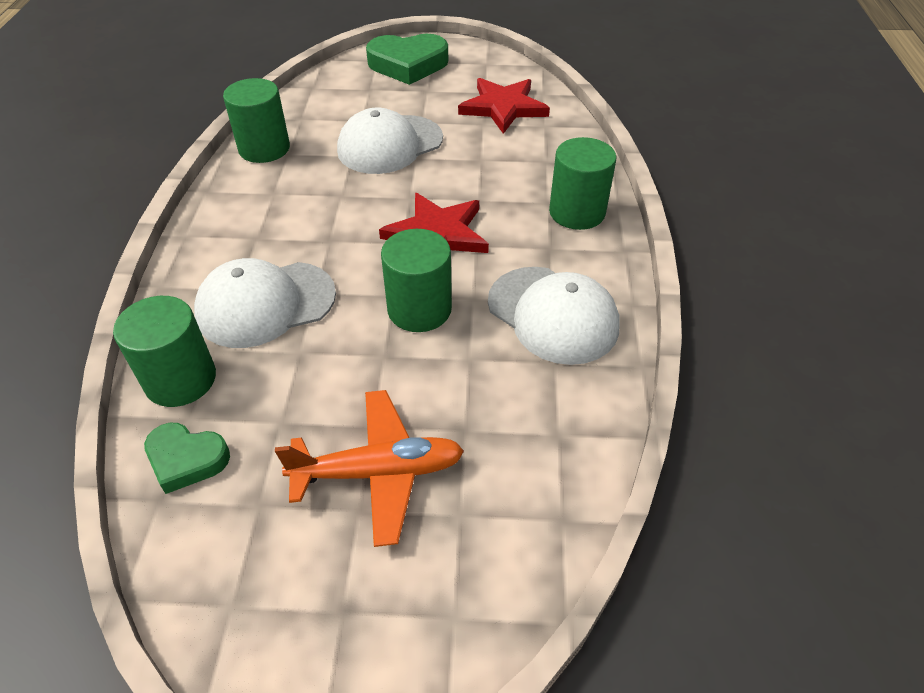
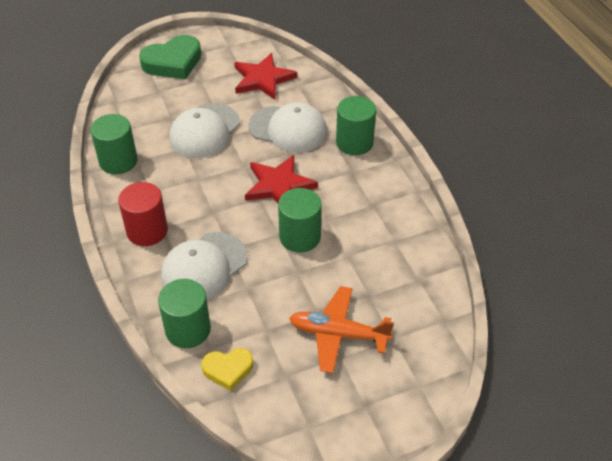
camera: 25 degrees left, 0 degrees up
green heart [144,423,230,494] -> yellow heart [201,348,253,391]
orange plane [275,390,464,547] -> orange plane turned 135 degrees counterclockwise [289,286,394,373]
white cap [488,267,619,365] -> white cap moved to [249,102,327,152]
none -> red cylinder [118,182,168,246]

